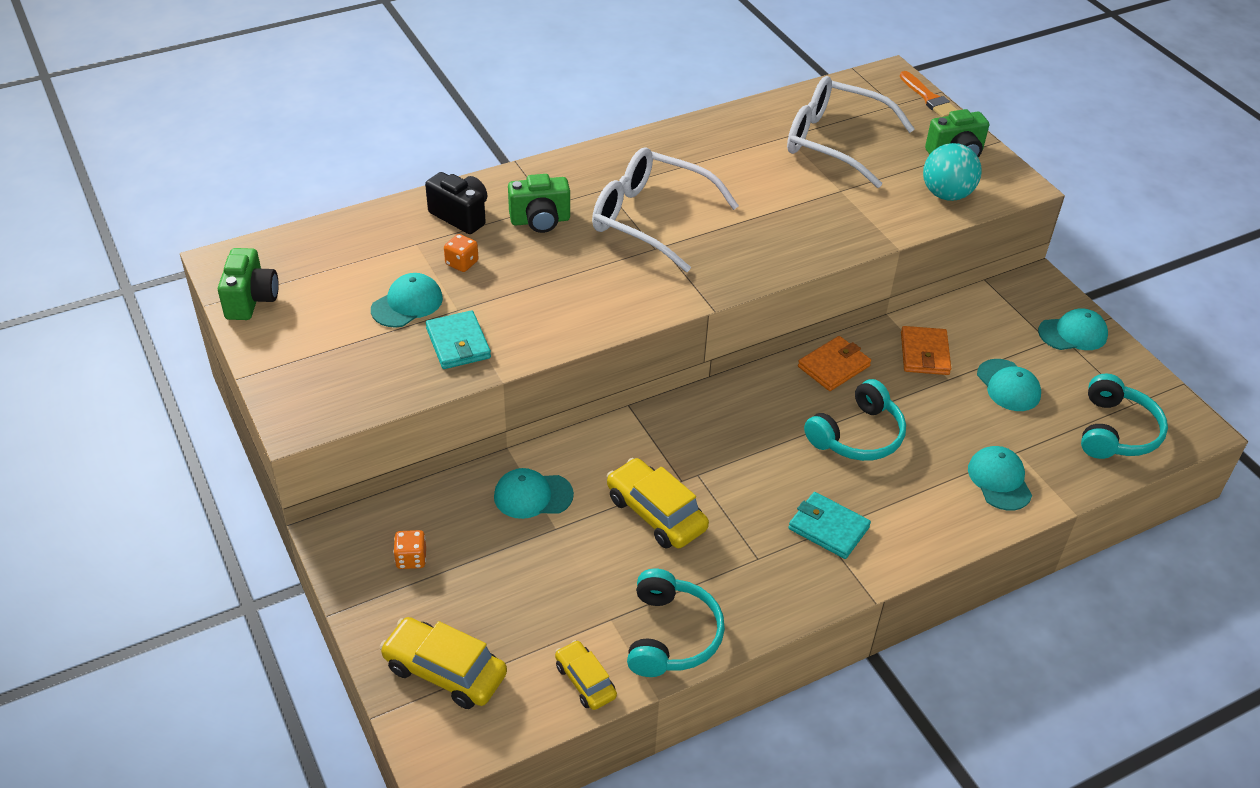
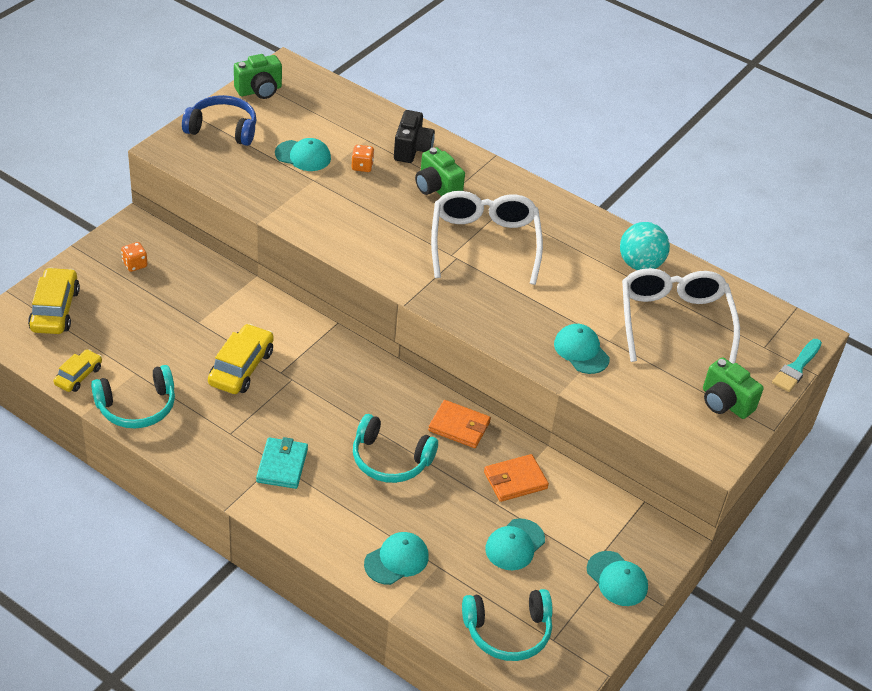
camera: 60 degrees right, 0 degrees up
turquoise wallet [426,310,491,369] -> none
turquoise cap [494,468,574,519] -> turquoise cap moved to [554,324,610,374]
orange brush [900,71,957,117] -> turquoise brush [772,339,822,392]
turquoise ball [923,143,981,201] -> turquoise ball moved to [620,222,670,270]
none -> blue headphones [182,95,257,146]

